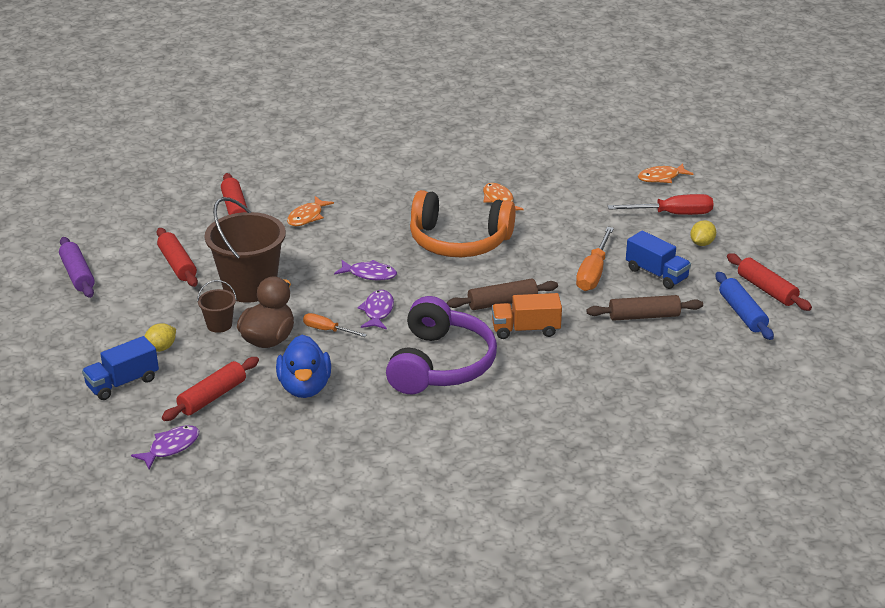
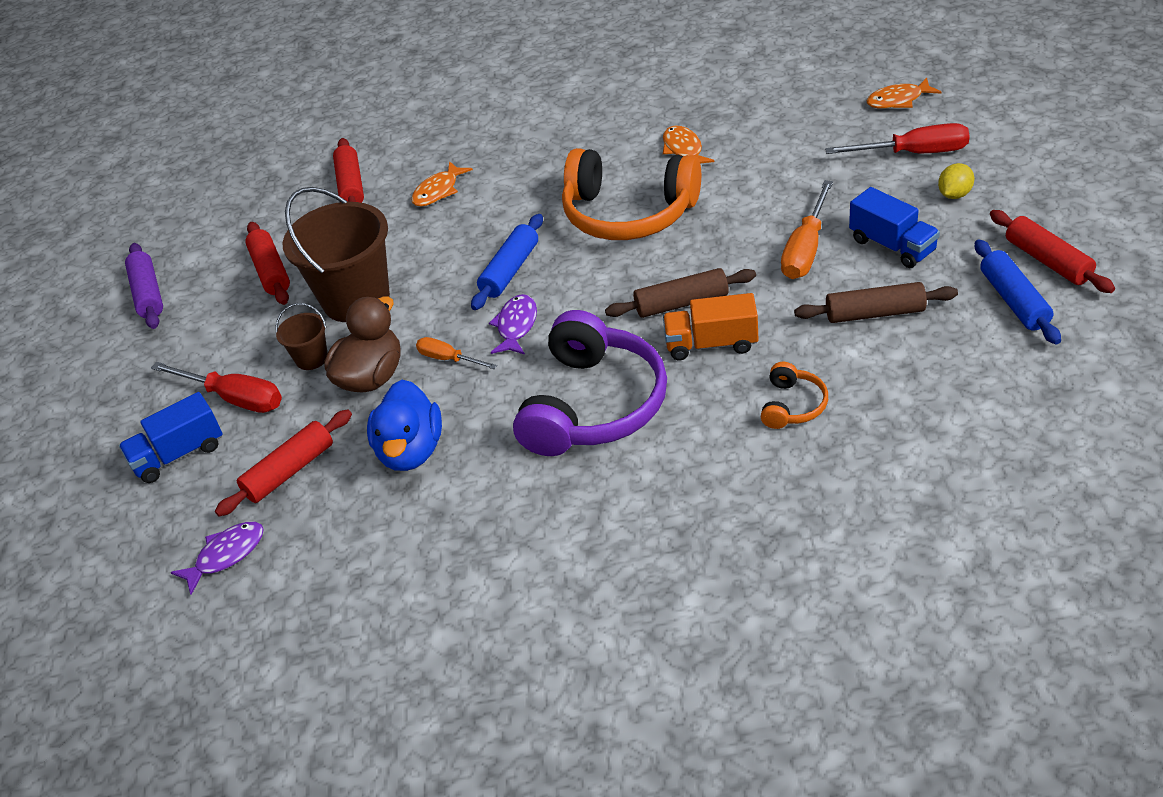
camera: 10 degrees right, 10 degrees up
yellow lemon [145,323,176,352] -> red screwdriver [151,362,282,413]
purple fish [334,260,397,280] -> blue rolling pin [471,214,543,310]
none -> orange headphones [761,362,828,429]

